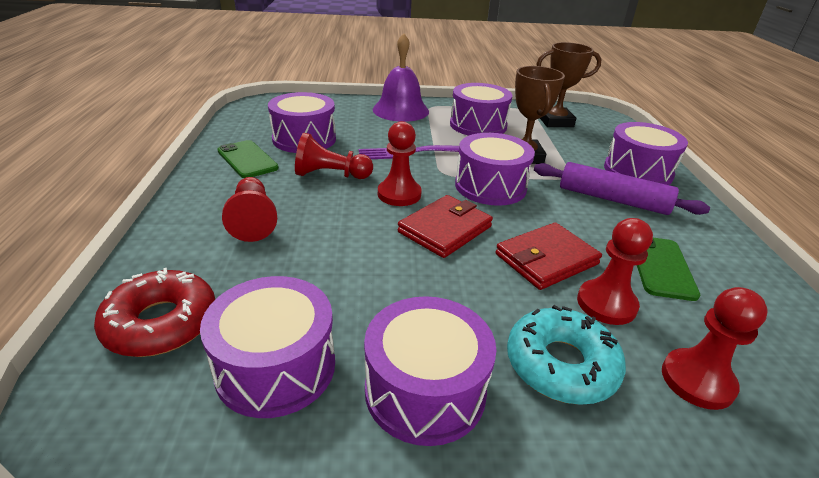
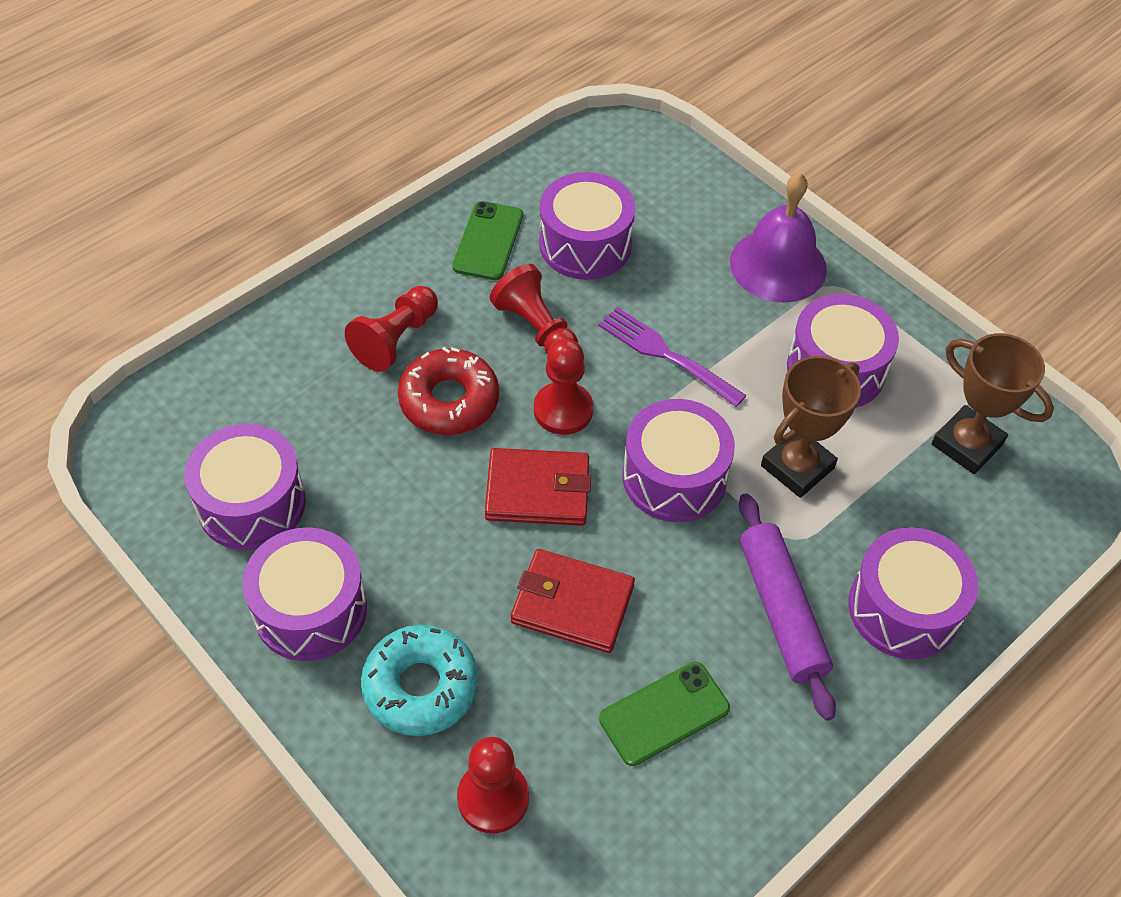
camera: 50 degrees right, 20 degrees up
red donut [94,268,215,357] -> red donut moved to [398,347,499,435]
red pawn [577,218,653,325] -> none

